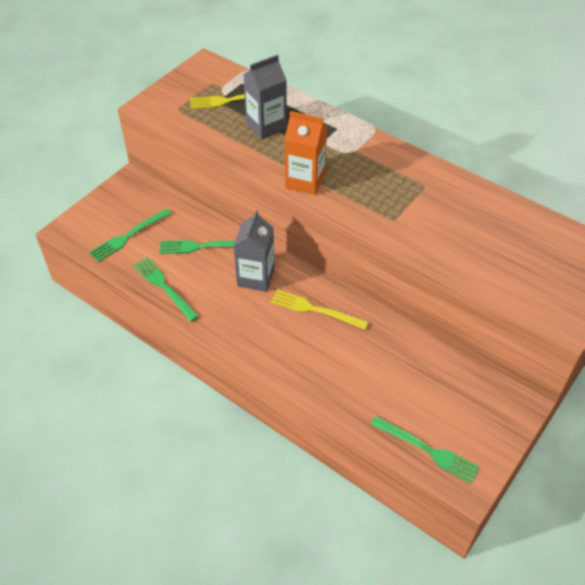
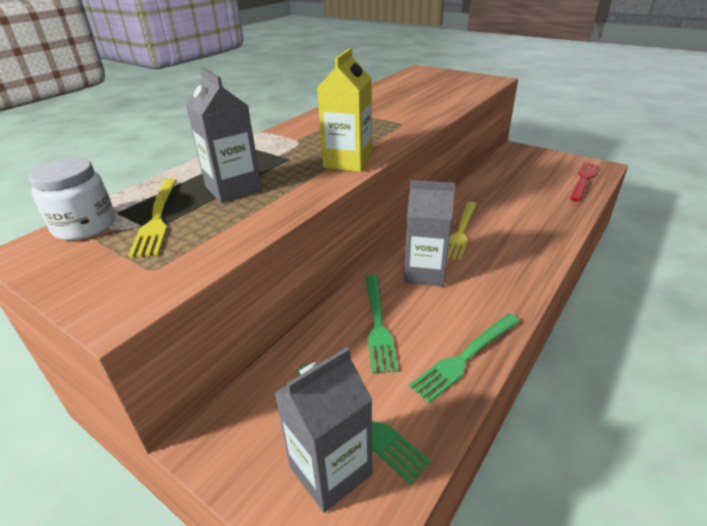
camera: 90 degrees left, 15 degrees down
orange carton [284,111,327,195] -> yellow carton [317,48,372,172]
green fork [371,416,480,484] -> red fork [570,162,599,201]
none -> white jar [29,158,115,241]
none -> grey carton [275,347,372,513]

